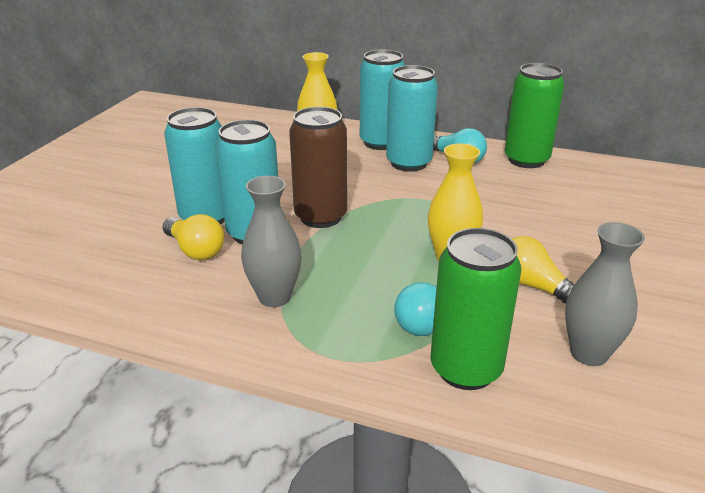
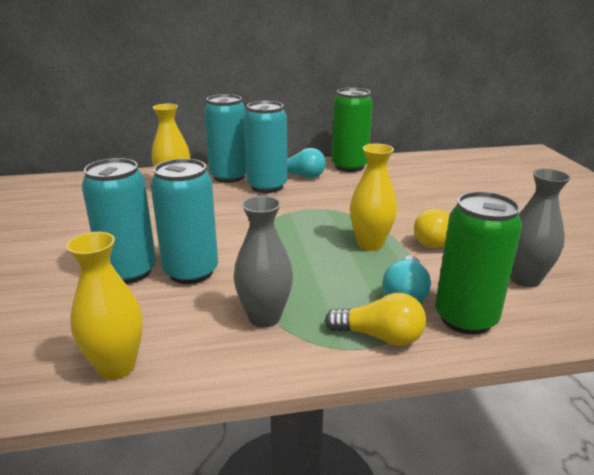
camera: 30 degrees left, 5 degrees down
yellow light bulb [162,214,224,260] -> yellow light bulb moved to [325,293,426,346]
brown can [289,107,347,228] -> none
none -> yellow vase [66,232,143,380]

